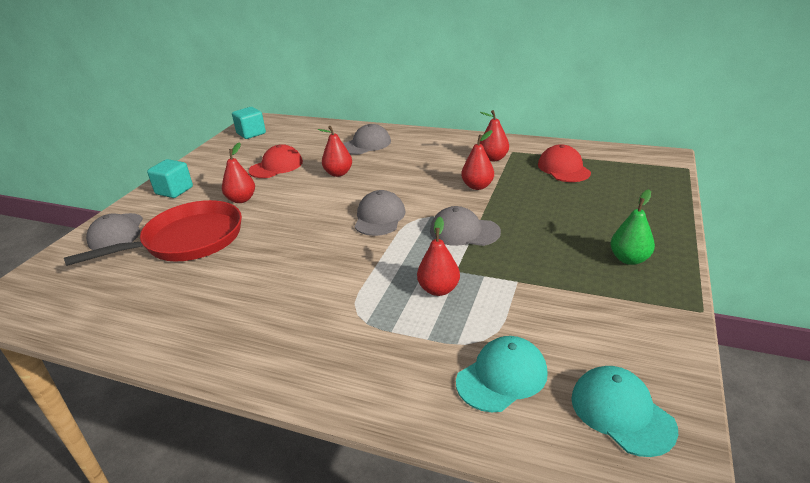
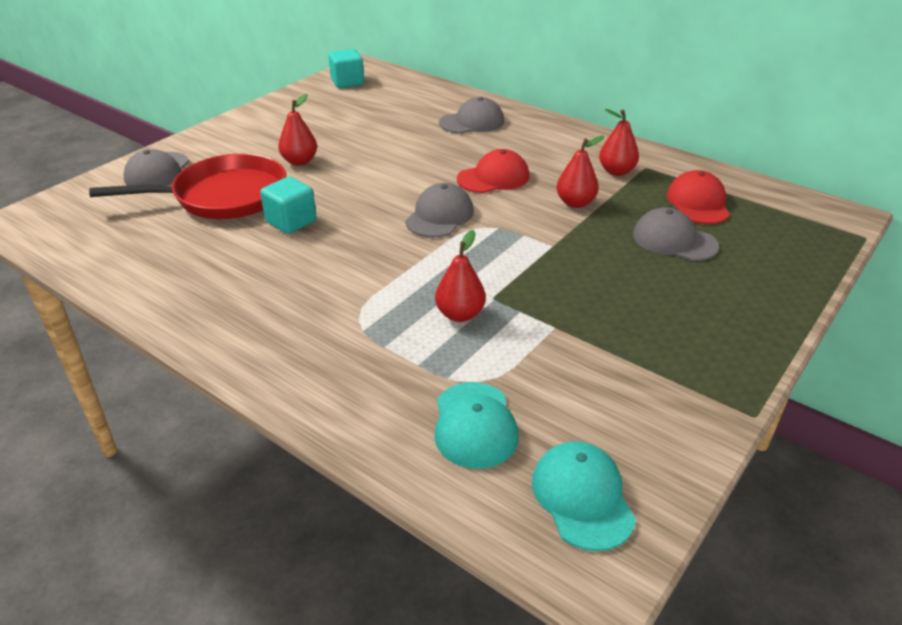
camera: 15 degrees right, 5 degrees up
turquoise cube [147,159,193,198] -> turquoise cube moved to [260,177,317,234]
red cap [248,144,303,178] -> red cap moved to [457,149,529,193]
red pear [318,126,352,177] -> none
grey cap [430,206,501,246] -> grey cap moved to [633,207,719,261]
turquoise cap [456,336,548,412] -> turquoise cap turned 105 degrees clockwise [434,382,519,469]
green pear [610,190,655,265] -> none

